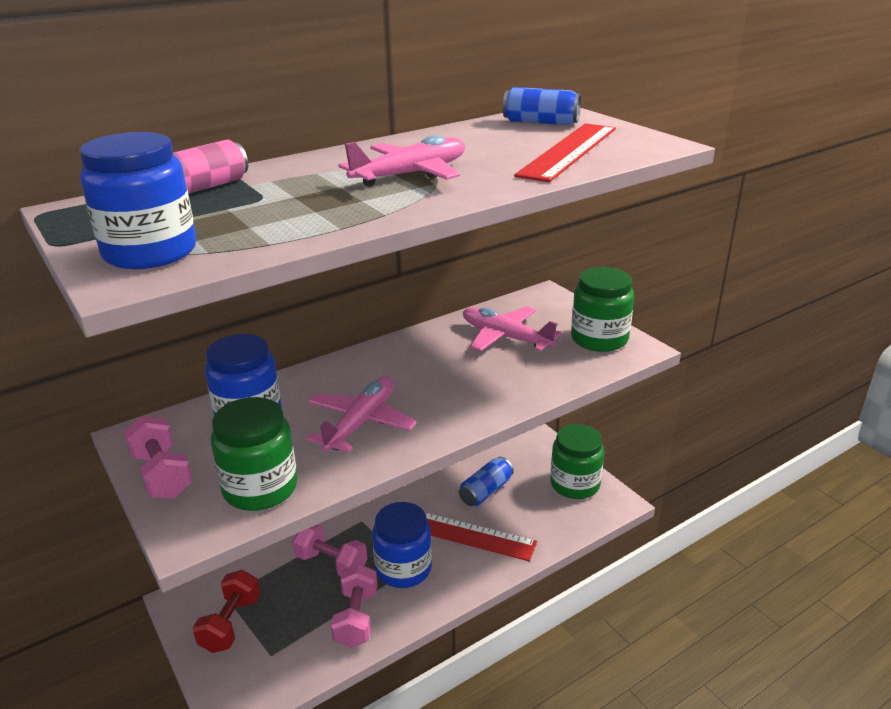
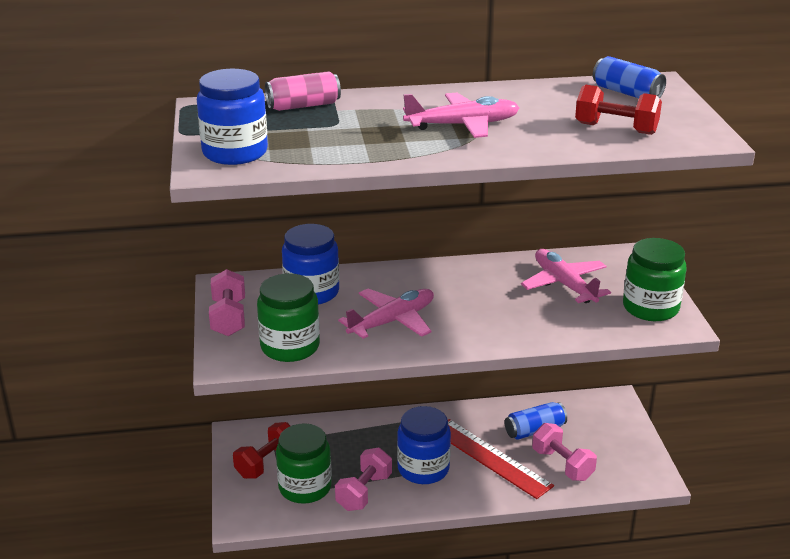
camera: 25 degrees right, 0 degrees up
pink dumbbell [293,524,367,576] -> pink dumbbell moved to [532,423,597,481]
red ruler [514,123,616,182] -> red dumbbell [575,84,662,135]
green jar [550,424,604,499] -> green jar moved to [276,424,332,504]

